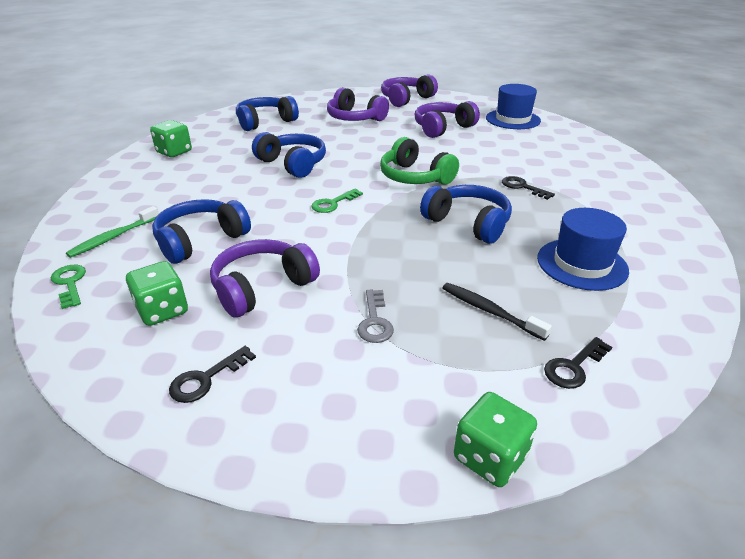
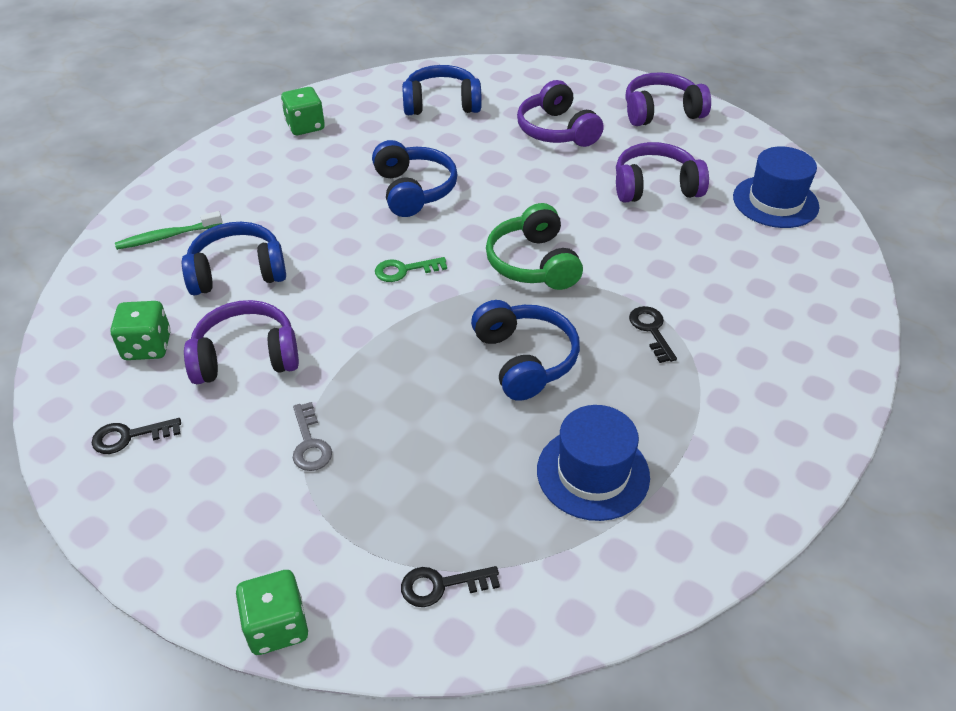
camera: 30 degrees right, 10 degrees up
green key [51,265,86,309] -> none
grey key [357,290,394,343] -> grey key turned 45 degrees counterclockwise [293,402,332,471]
black toothbrush [443,283,552,341] -> none

